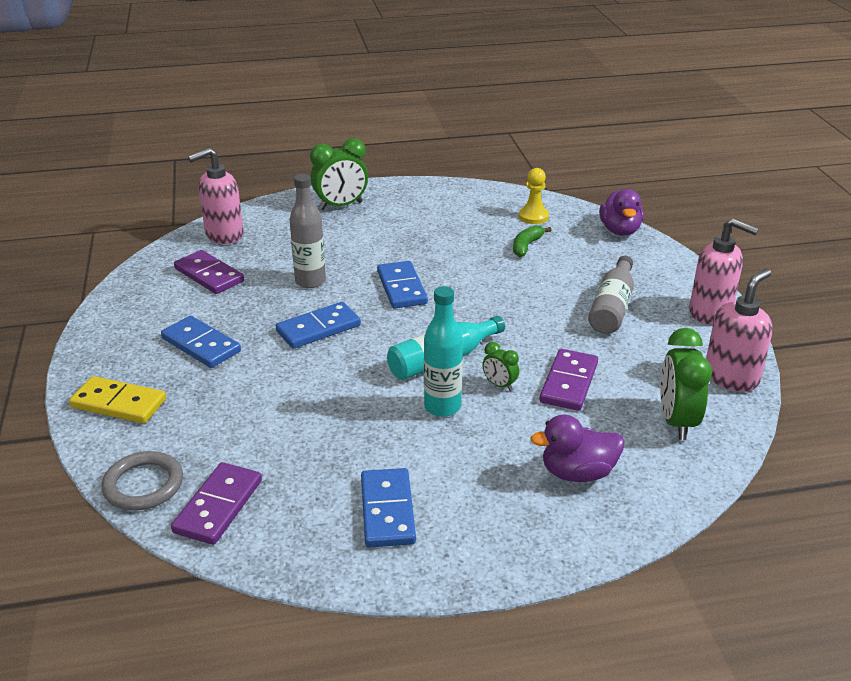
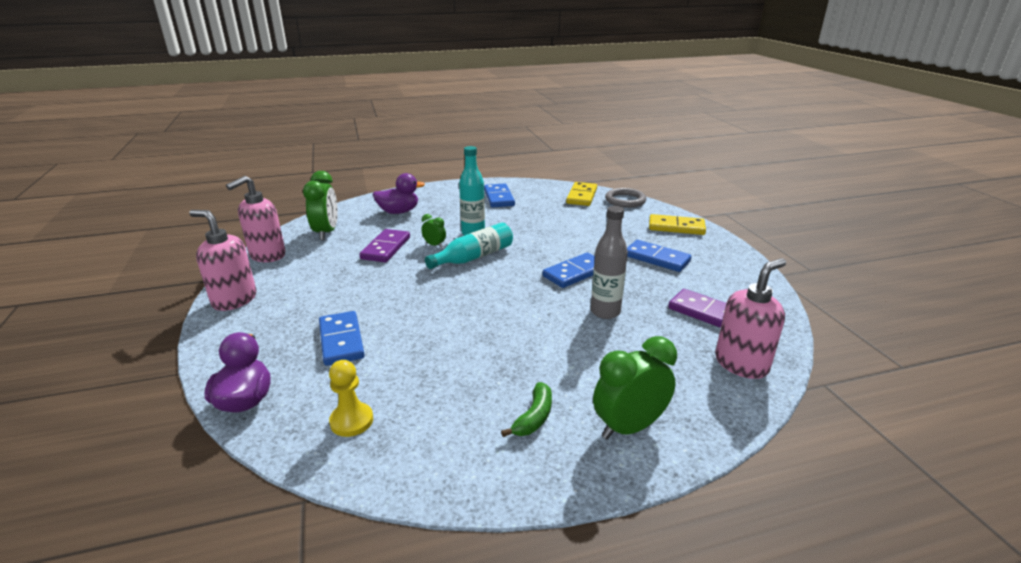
camera: 175 degrees right, 5 degrees down
purple domino [171,462,262,545] -> yellow domino [566,182,597,206]
blue domino [377,261,428,309] -> blue domino moved to [319,311,365,366]
green banana [513,225,552,257] -> green banana moved to [501,382,552,437]
grey bottle [588,256,634,334] -> none

